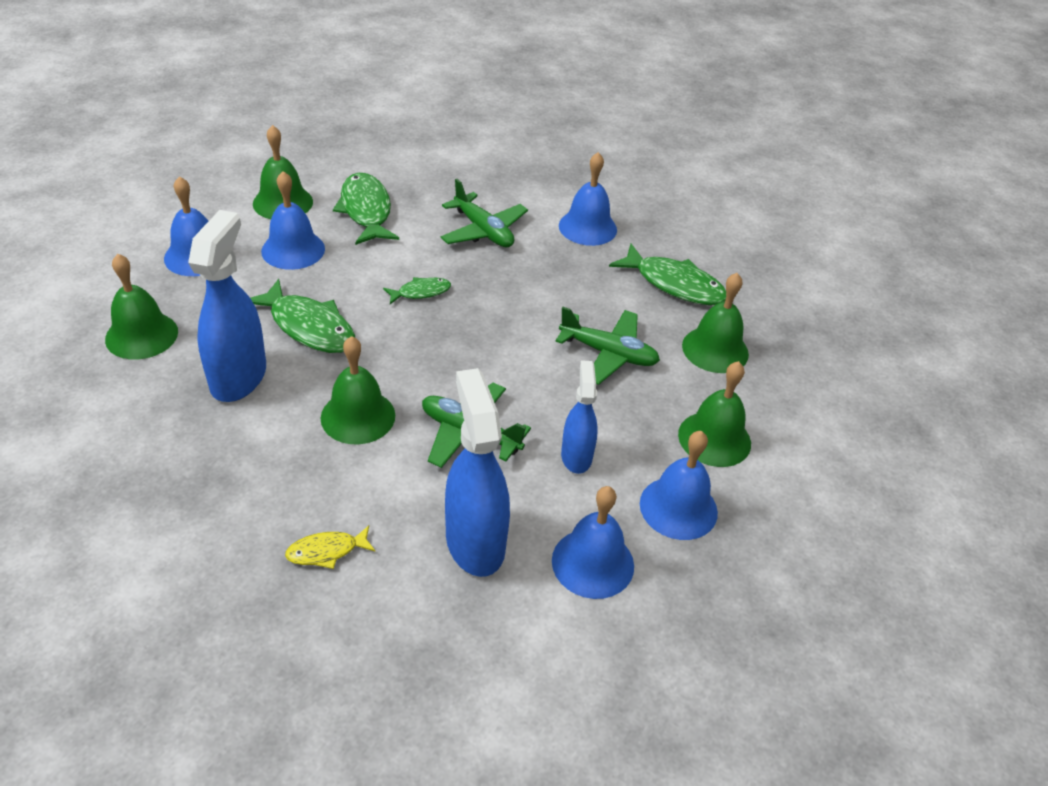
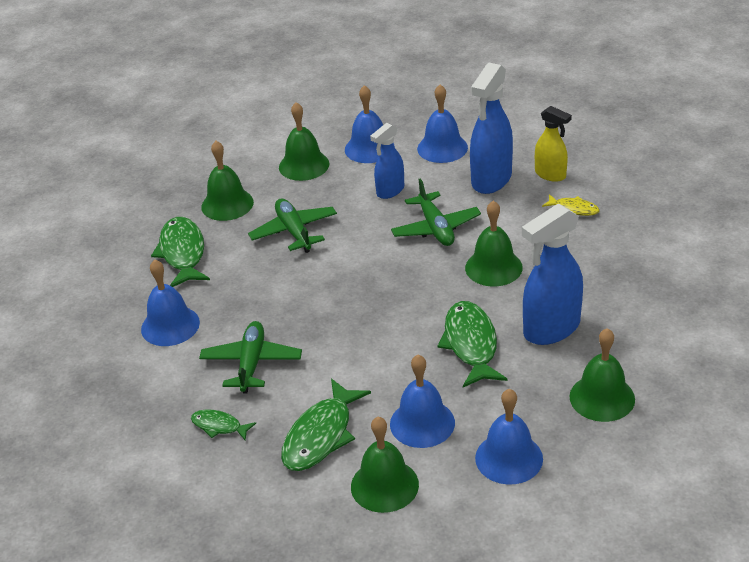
camera: 130 degrees left, 5 degrees down
green fish [383,277,451,304] -> green fish moved to [191,409,256,440]
none -> yellow spray bottle [535,106,572,182]

